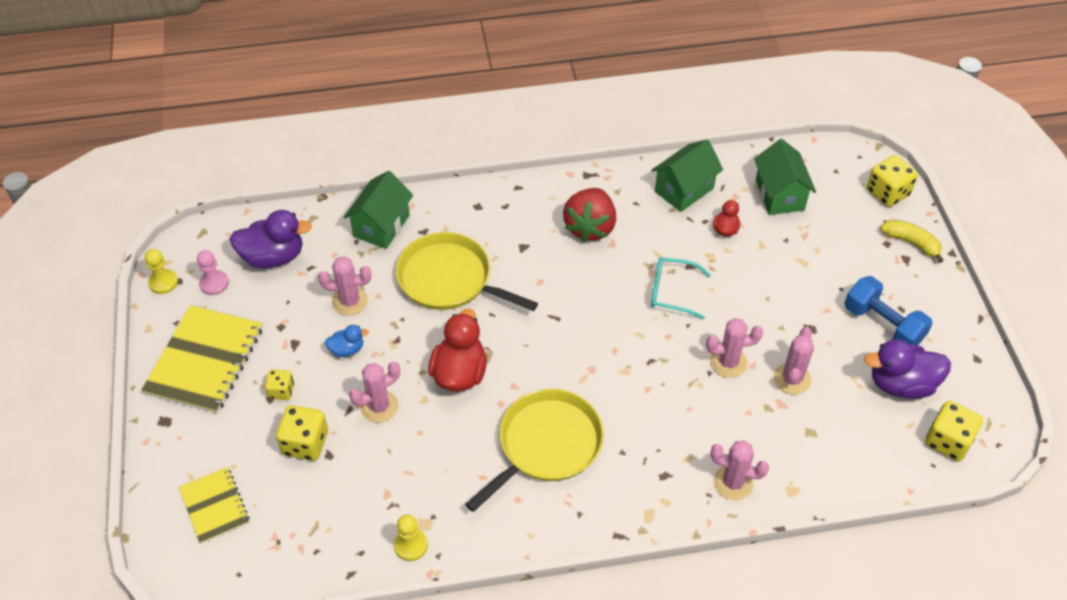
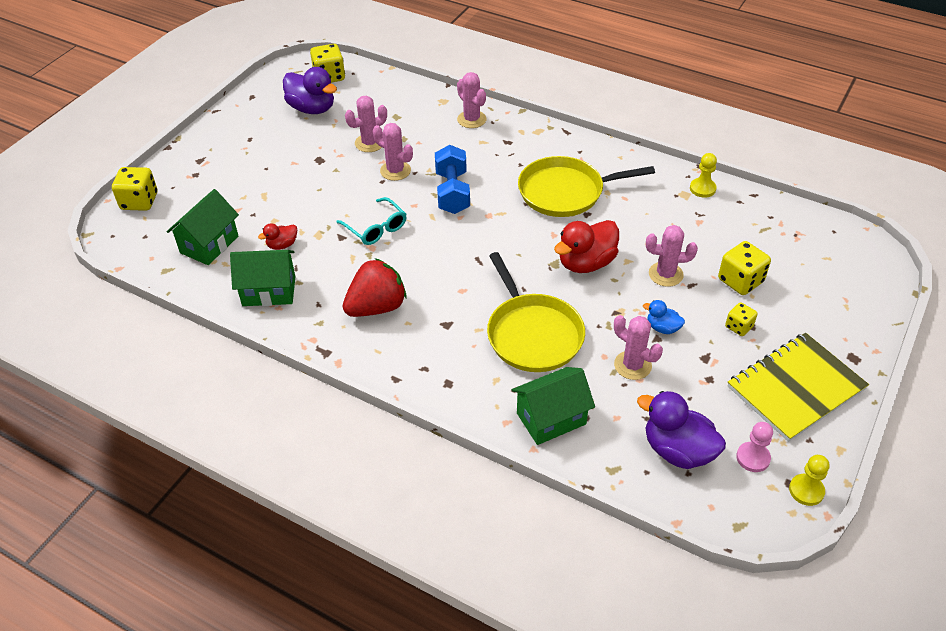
camera: 140 degrees left, 5 degrees down
yellow notebook [179,467,250,544] -> none
blue dumbbell [844,276,933,345] -> blue dumbbell moved to [435,145,470,214]
yellow banana [880,219,944,263] -> none

